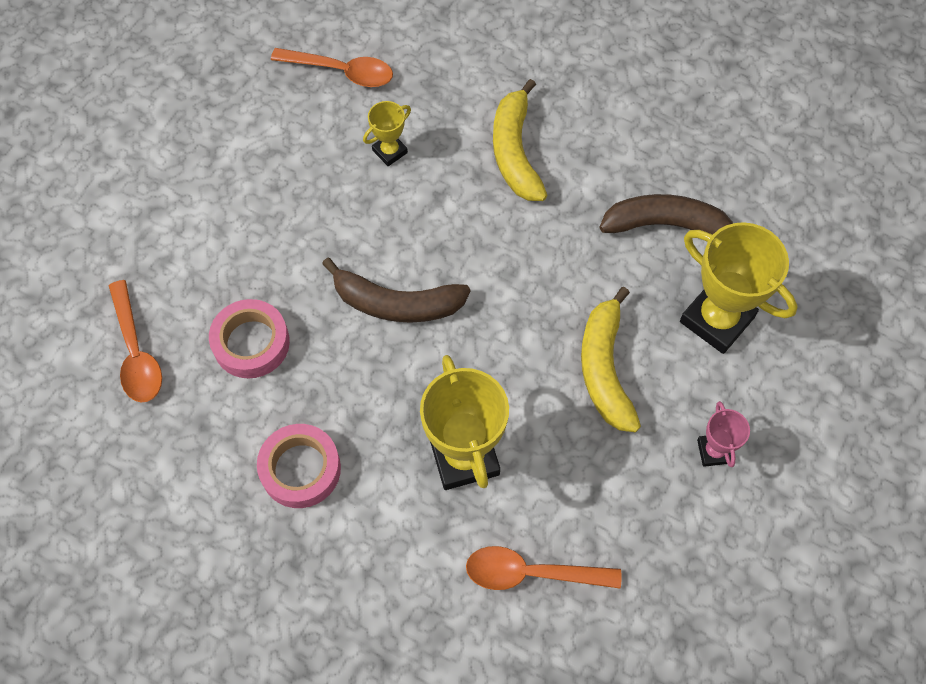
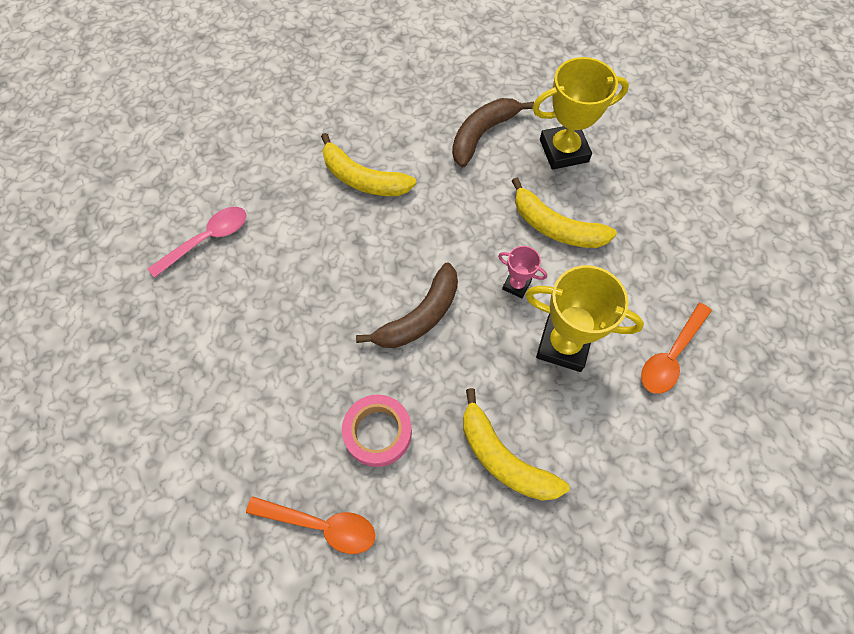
camera: 55 degrees left, 0 degrees up
pink tape [257,424,341,508] -> yellow banana [463,388,570,501]
orange spoon [271,48,393,87] -> pink spoon [148,207,247,278]
yellow trophy [363,101,411,166] -> none
pink trophy [697,401,750,467] -> pink trophy moved to [498,246,547,298]

